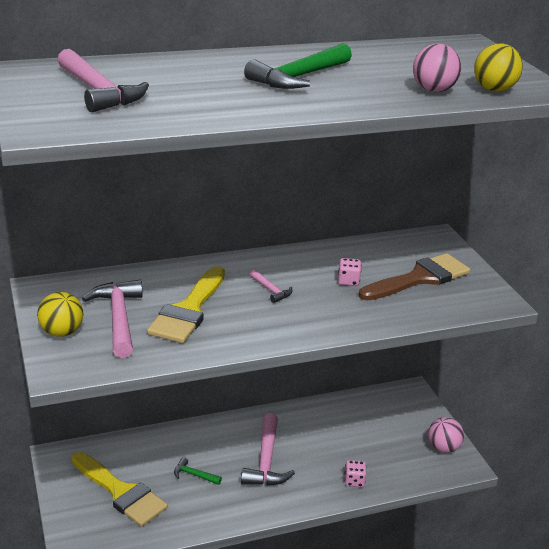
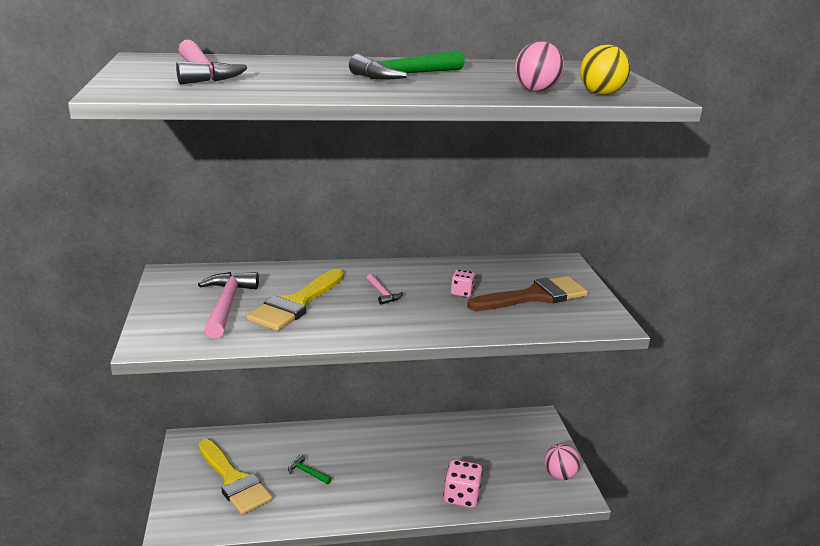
camera: 10 degrees right, 5 degrees down
yellow ball [37,292,83,337] -> none
pink hammer [241,413,295,486] -> none
pink dice [344,460,366,487] -> pink dice [444,460,483,508], size x1.68

